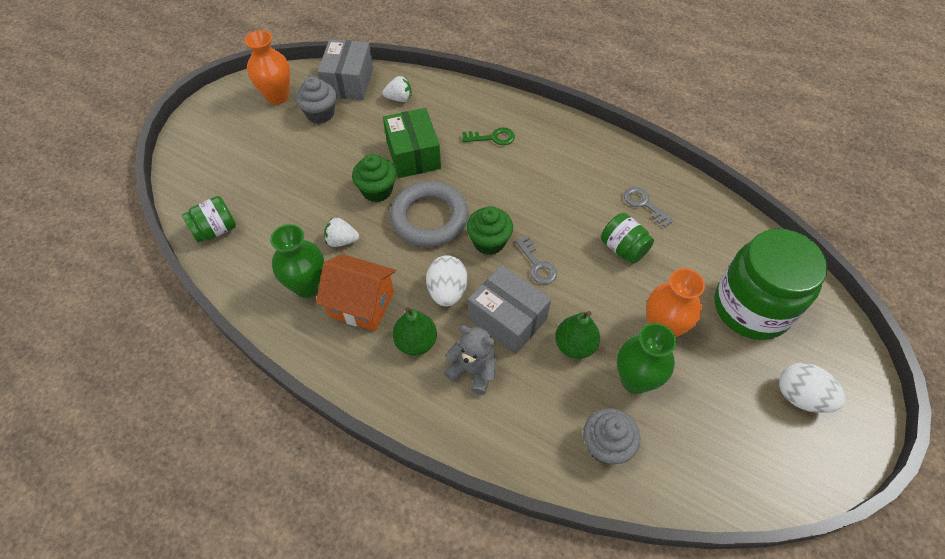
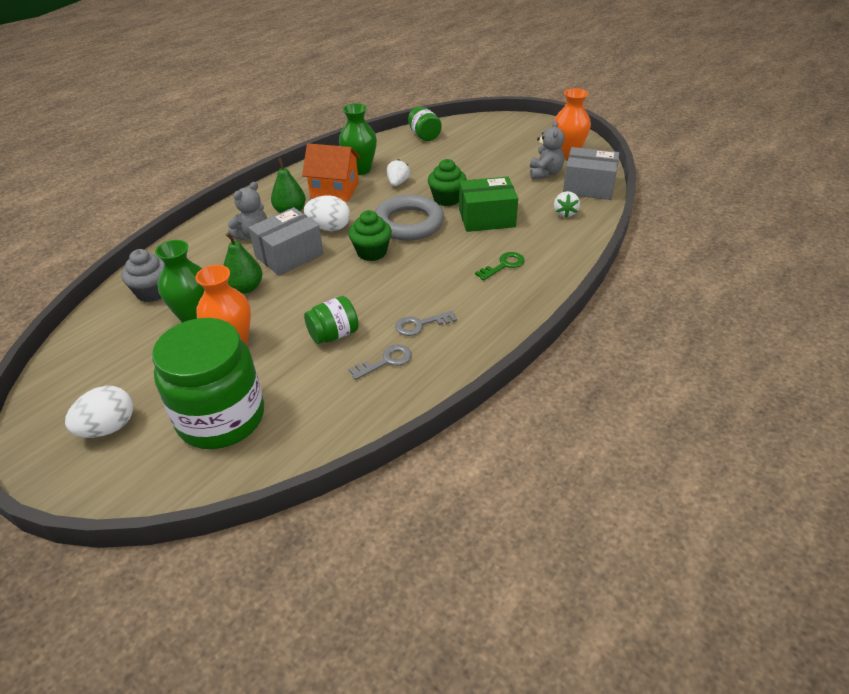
camera: 100 degrees right, 15 degrees down
grey cupcake [295,76,336,124] -> grey teddy bear [530,121,565,179]
orange house [316,254,396,331] -> orange house turned 75 degrees clockwise [302,143,360,202]
green key [462,127,515,145] -> green key turned 135 degrees counterclockwise [475,252,524,280]
grey key [515,236,557,284] -> grey key moved to [395,311,457,336]

